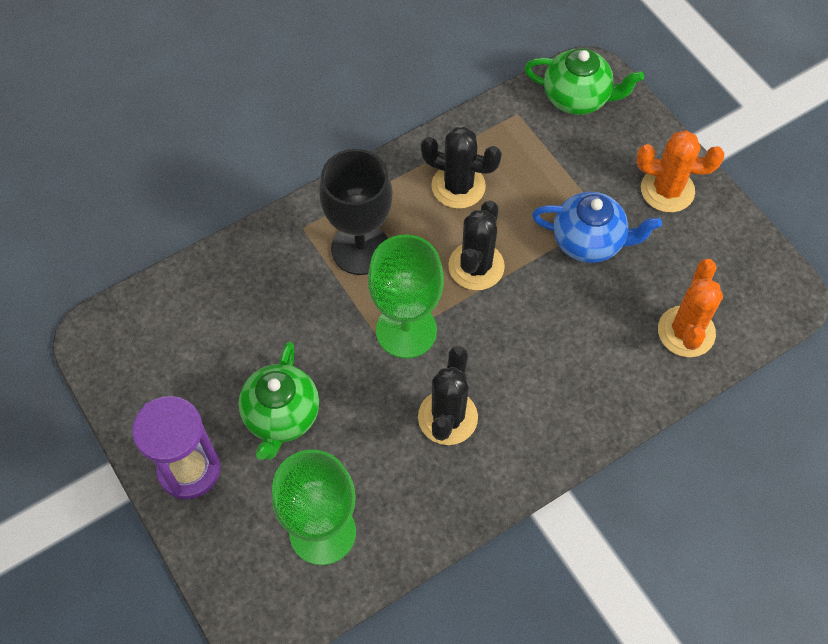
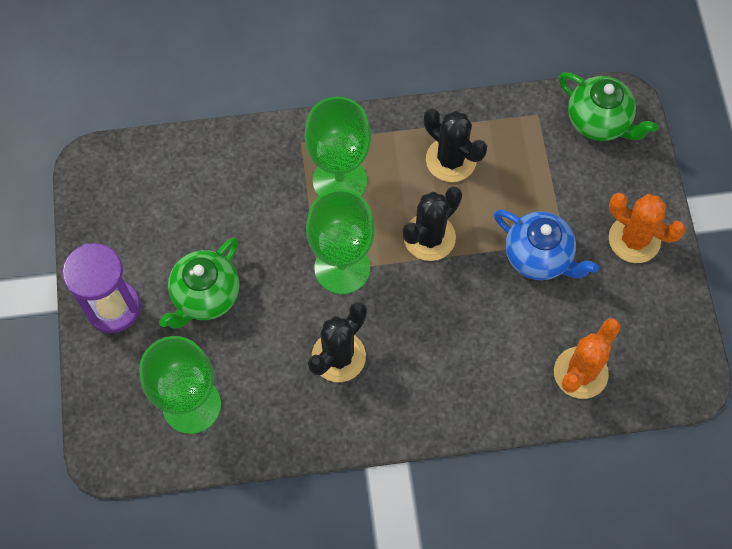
camera: 25 degrees right, 5 degrees up
black goblet [319,149,393,275] -> green goblet [304,97,371,197]

